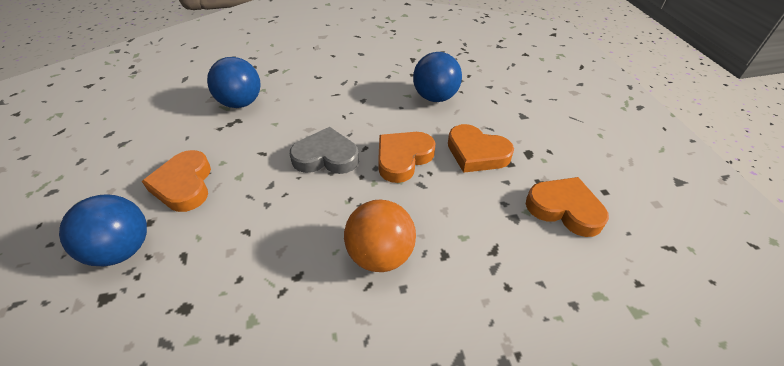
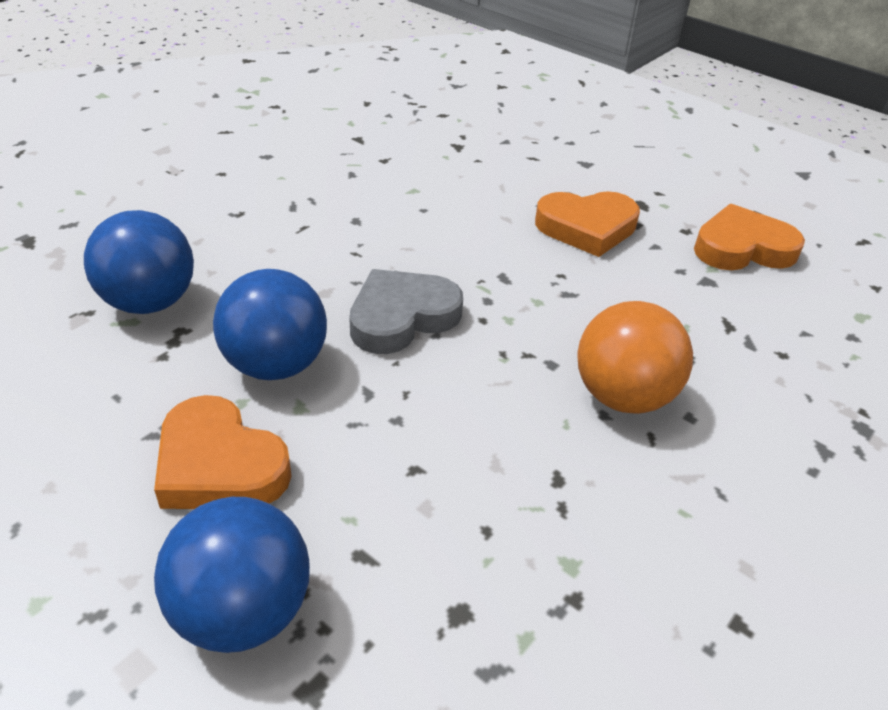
camera: 40 degrees left, 5 degrees down
orange heart [378,132,435,183] -> none
blue ball [413,52,462,102] -> blue ball moved to [213,269,327,380]

